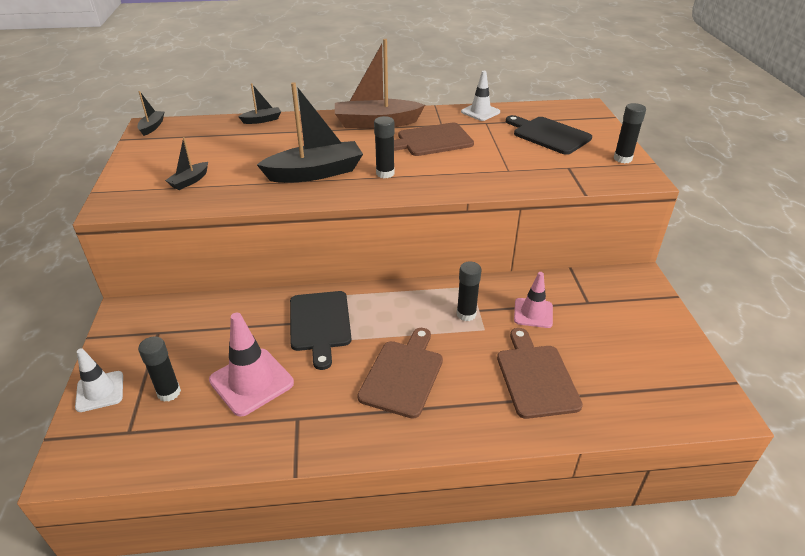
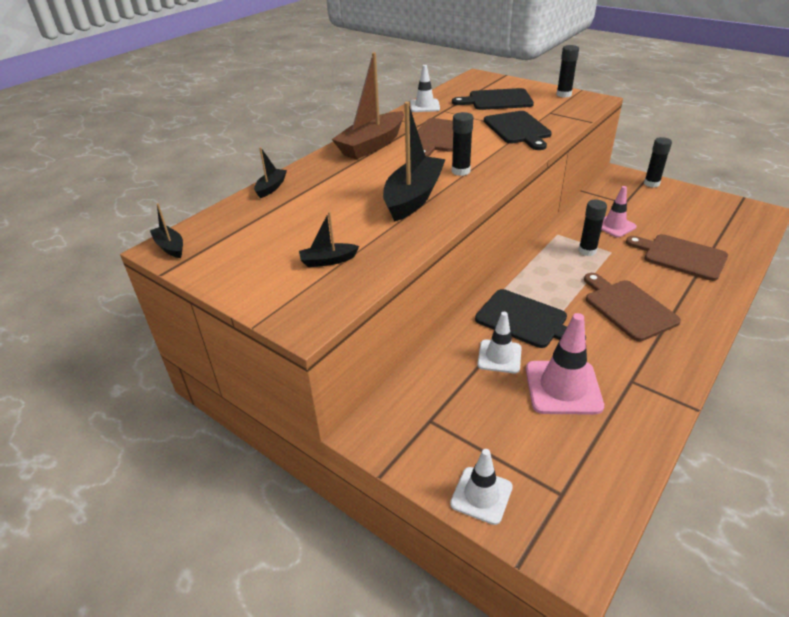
camera: 45 degrees left, 0 degrees up
black glue stick [138,336,181,402] -> black glue stick moved to [644,137,672,188]
black boat [165,137,208,190] -> black boat turned 90 degrees clockwise [299,212,359,267]
none -> white traffic cone [477,312,522,373]
none -> black cutting board [484,111,552,150]

